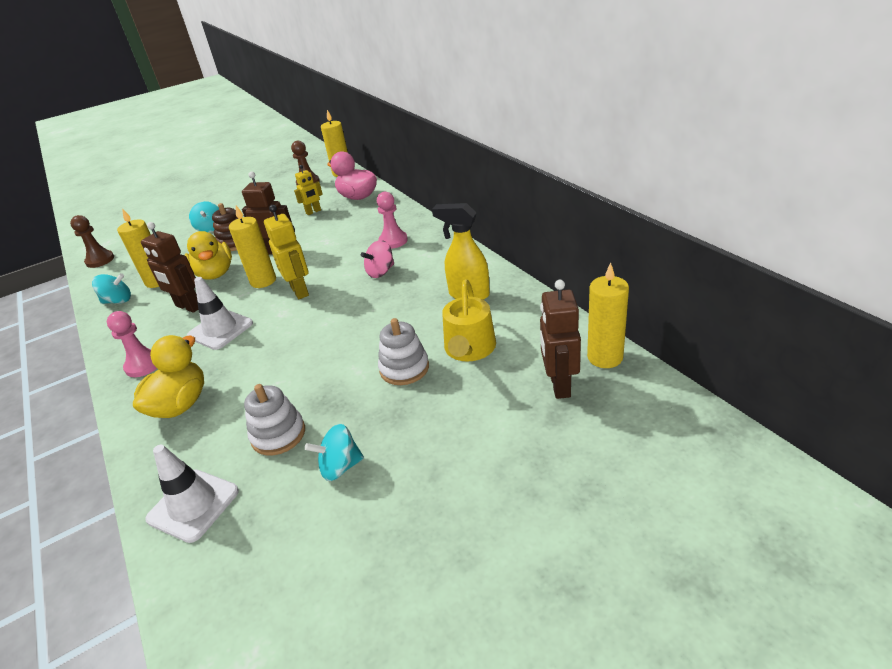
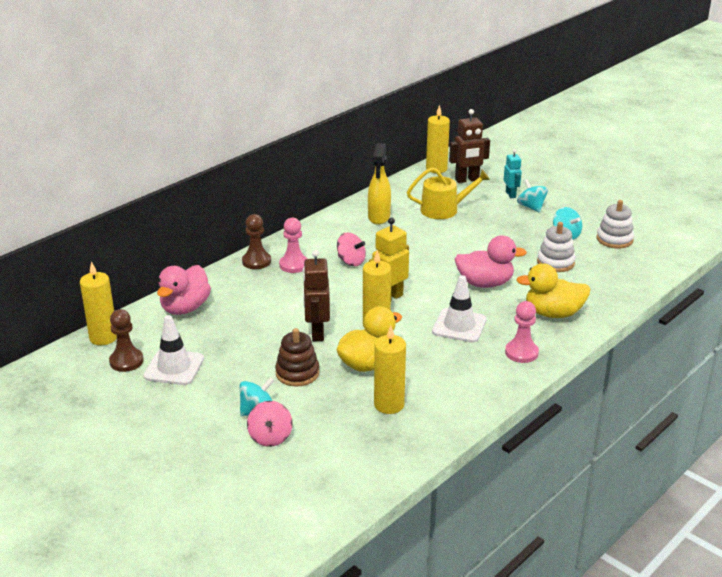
camera: 110 degrees left, 5 degrees down
brown pawn [70,215,114,268] -> brown pawn moved to [242,214,271,269]
turquoise spinning top [92,273,131,304] -> turquoise spinning top moved to [517,179,548,212]
brown robot [141,222,199,313] -> none
white traffic cone [145,445,239,543] -> white traffic cone moved to [144,315,204,385]
yellow robot [294,165,323,215] -> none
white stacking toy [378,318,429,385] -> white stacking toy moved to [597,200,634,249]
none -> pink spinning top [247,401,293,447]
none -> pink duck [455,235,527,288]
none -> turquoise robot [504,149,522,198]

